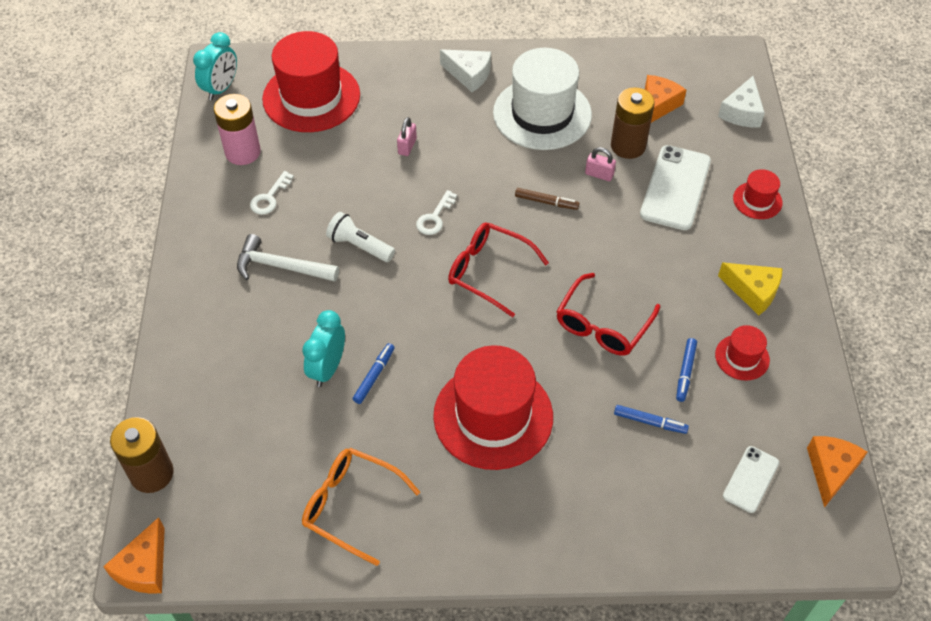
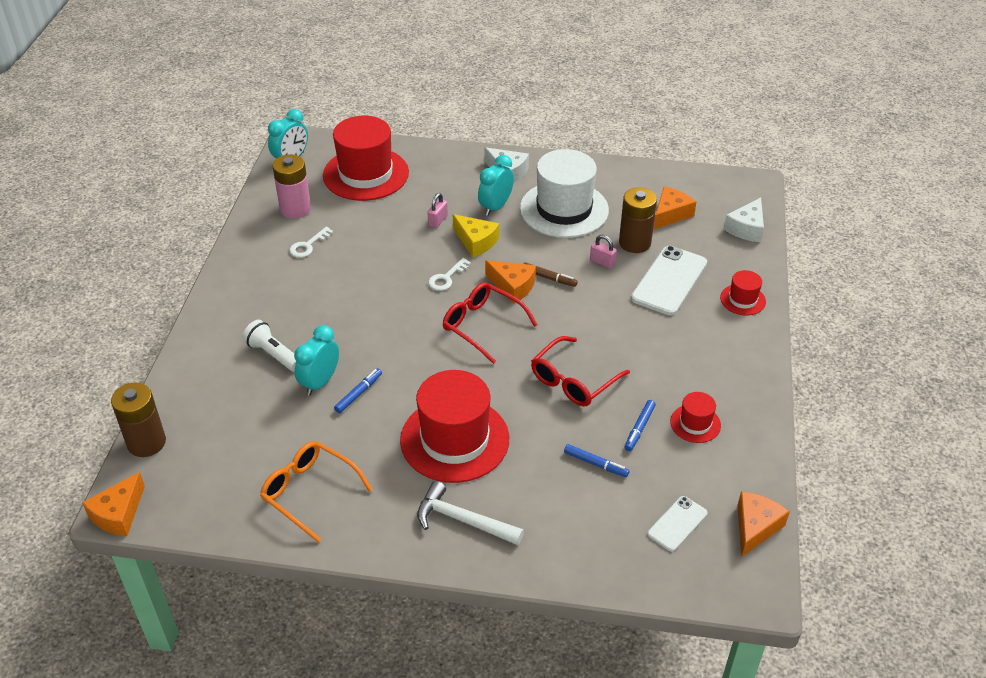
camera: 10 degrees right, 10 degrees down
white hammer [237,234,339,282] -> white hammer moved to [417,481,524,545]
white flashlight [326,212,395,262] -> white flashlight moved to [243,319,296,371]
yellow cheese [718,263,782,315] -> yellow cheese moved to [453,214,499,257]
none -> turquoise clock [478,155,514,216]
none -> orange cheese [485,260,536,304]

